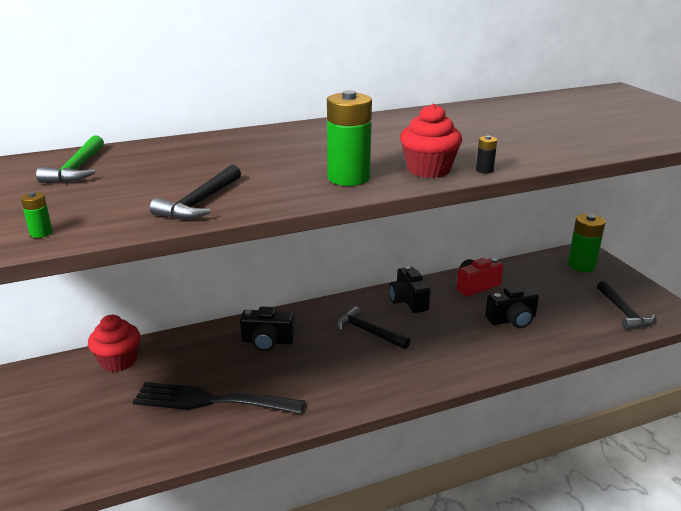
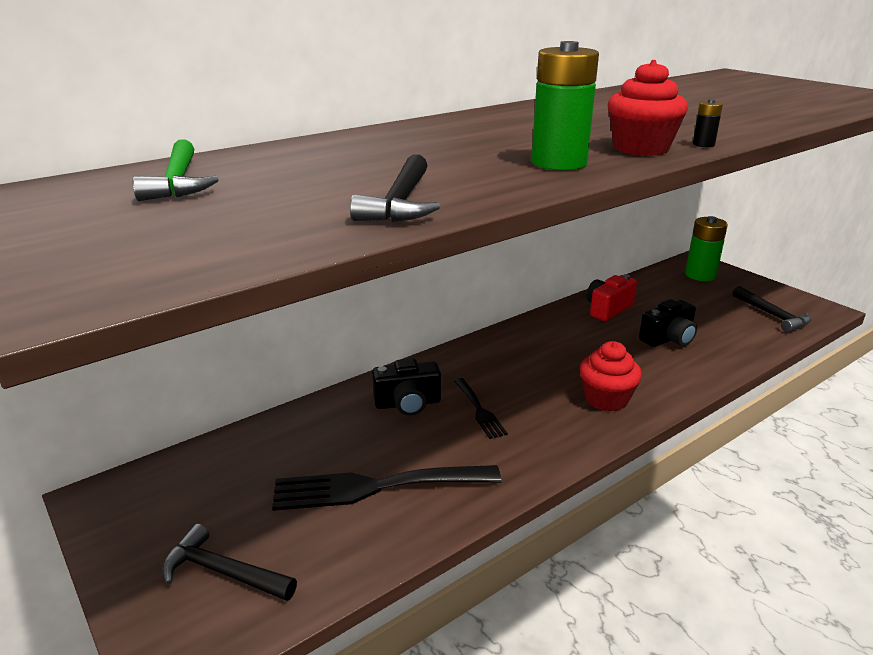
camera: 15 degrees left, 0 degrees up
green battery [21,192,53,238] -> none
red cupcake [88,315,140,372] -> red cupcake moved to [580,341,642,412]
black hammer [336,306,410,349] -> black hammer moved to [162,524,297,601]
black camera [389,266,430,313] -> none
none -> black fork [454,378,508,439]

